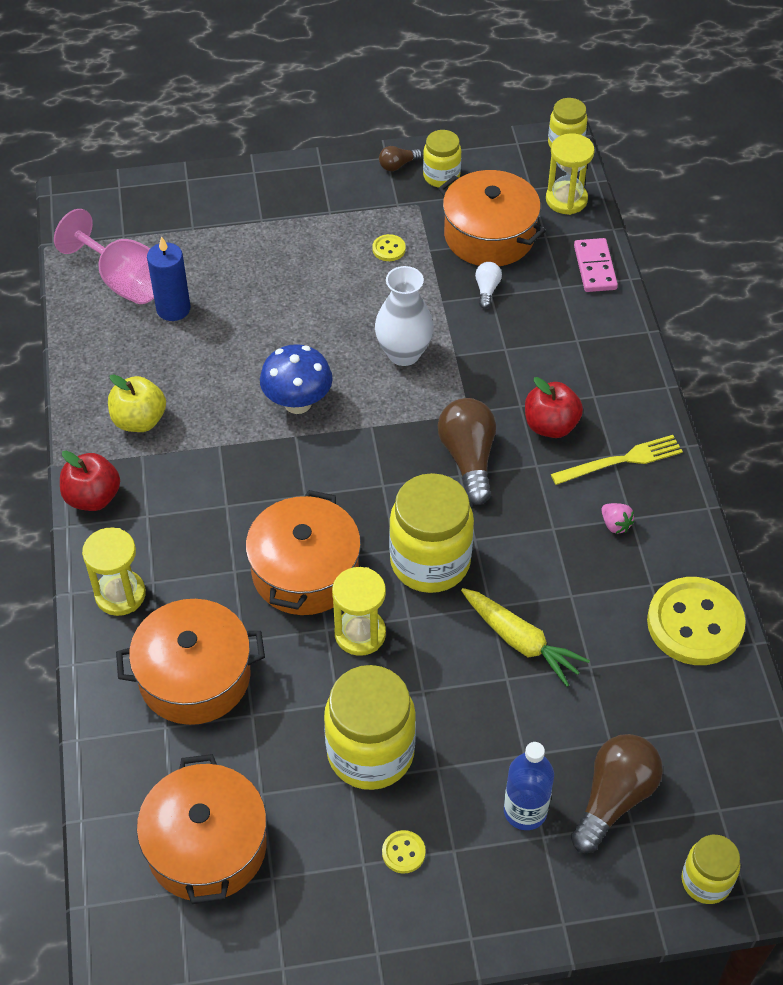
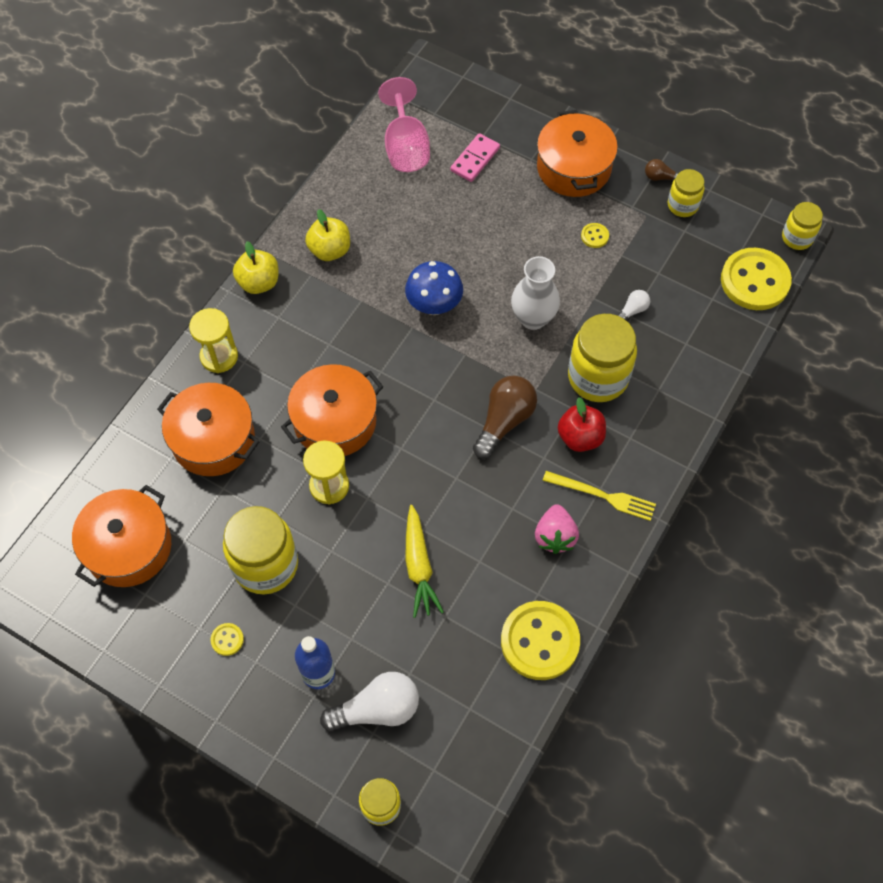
camera: 40 degrees right, 10 degrees up
red apple [60,451,120,511] -> yellow apple [233,241,278,294]
blue candle [147,236,191,321] -> none
yellow jar [389,473,474,593] -> yellow jar moved to [568,314,637,402]
orange pot [438,170,546,266] -> orange pot moved to [537,110,618,197]
yellow hourglass [546,133,594,215] -> yellow button [721,248,792,310]
brown light bulb [571,734,663,853] -> white light bulb [320,672,419,732]
pink domino [574,238,618,292] -> pink domino moved to [450,133,500,182]
pink strawberry [601,503,634,534] -> pink strawberry [535,504,579,554], size x1.70

